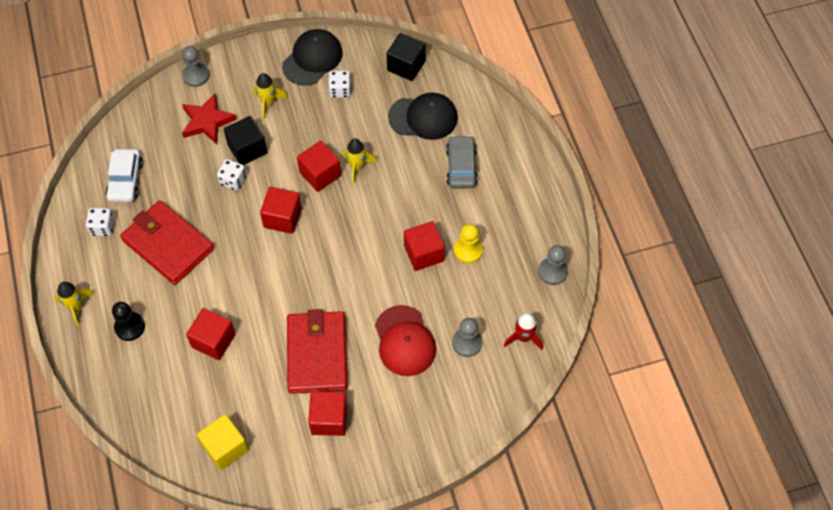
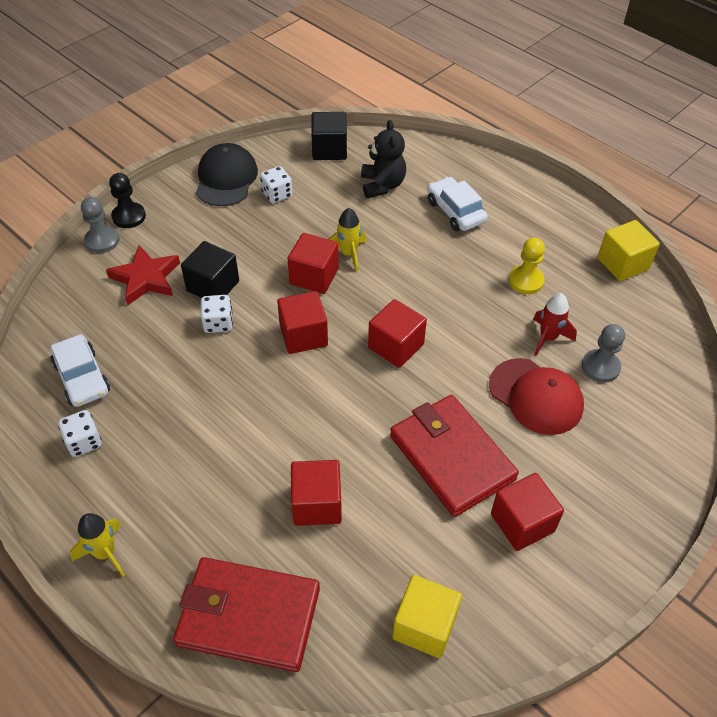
camera: 30 degrees left, 10 degrees down
black pawn [112,302,145,341] -> black pawn moved to [109,173,146,228]
red wallet [120,200,214,285] -> red wallet moved to [173,557,320,672]
yellow rocket [253,73,287,120] -> none
black cap [388,93,458,140] -> black teddy bear [361,120,406,198]
red cube [404,221,445,271] -> red cube moved to [368,299,427,368]
grey car [446,135,478,188] -> white car [427,177,488,231]
red rocket [504,313,543,350] -> red rocket moved to [533,293,577,356]
grey pawn [538,245,568,285] -> yellow cube [598,220,660,281]

